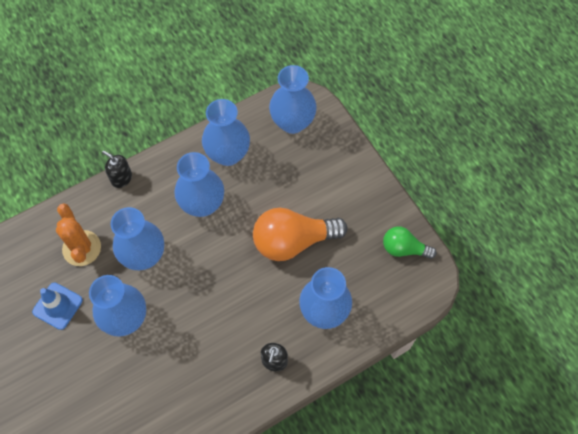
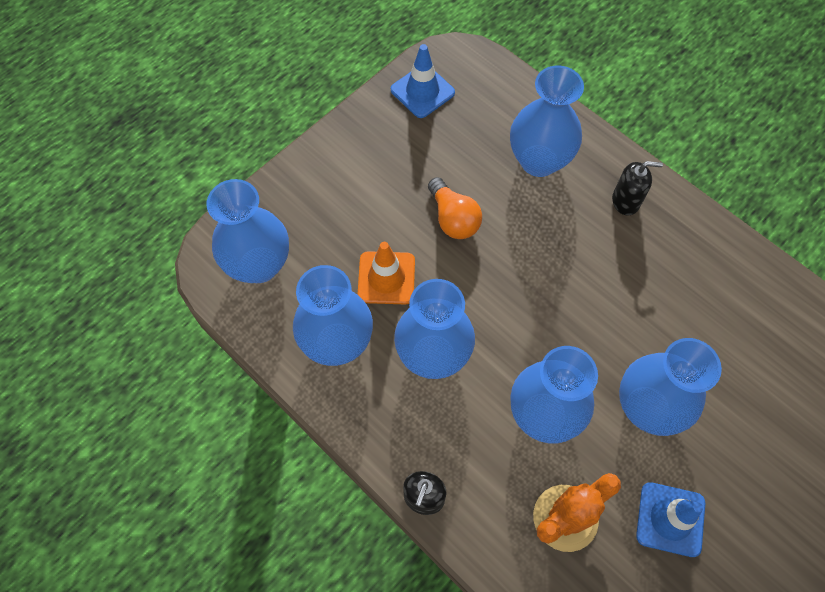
camera: 105 degrees left, 0 degrees up
orange light bulb [253,207,347,261] -> orange light bulb [428,177,482,239], size x0.57
green light bulb [383,227,437,259] -> blue traffic cone [391,44,455,118]
none -> orange traffic cone [357,242,415,304]

